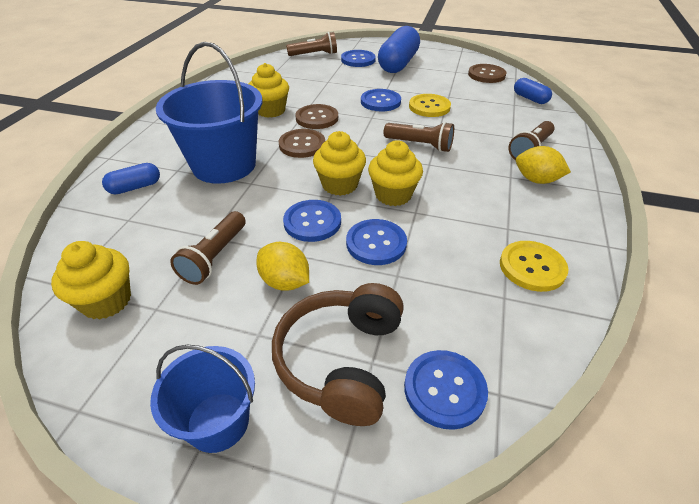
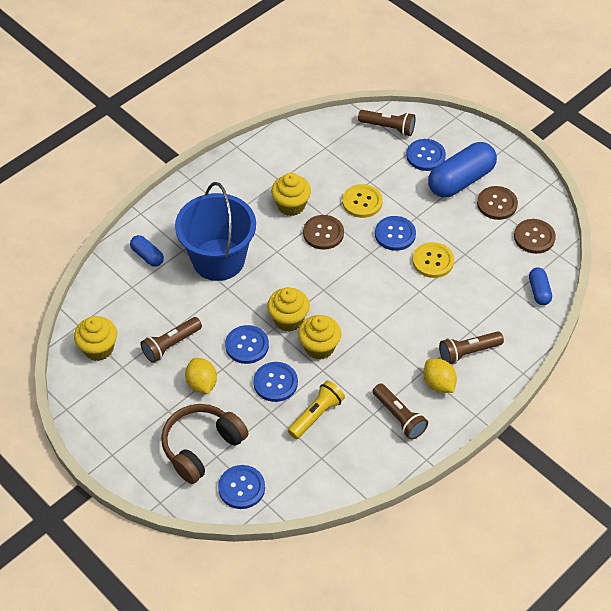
camera: 30 degrees right, 10 degrees up
blue capsule [102,163,160,194] -> blue capsule turned 45 degrees clockwise [130,235,164,267]
blue bucket [150,345,255,453] -> none
brown button [279,129,325,158] -> brown button moved to [477,186,518,220]
brown flashlight [384,122,454,152] -> brown flashlight moved to [373,383,428,440]
yellow button [500,241,569,292] -> yellow button moved to [342,184,383,218]
none -> yellow flashlight [288,380,345,439]

